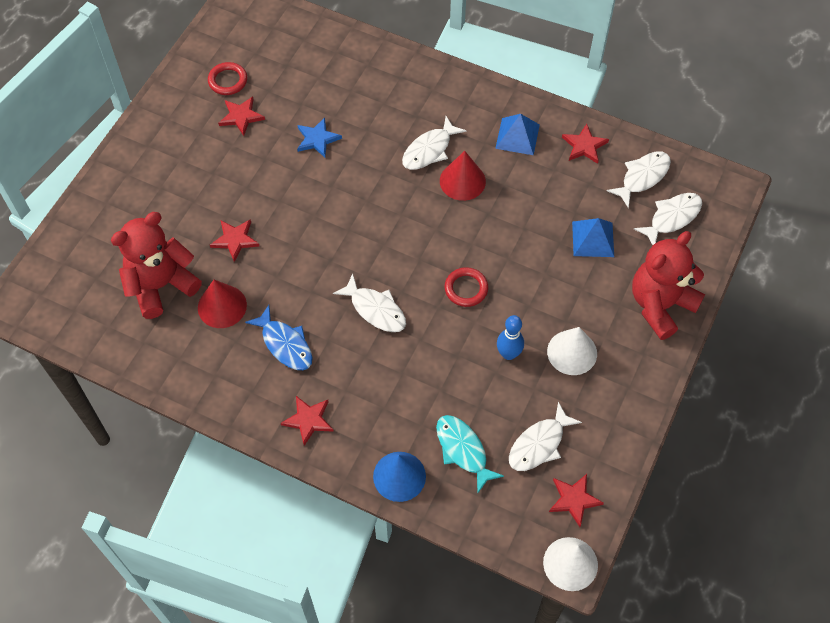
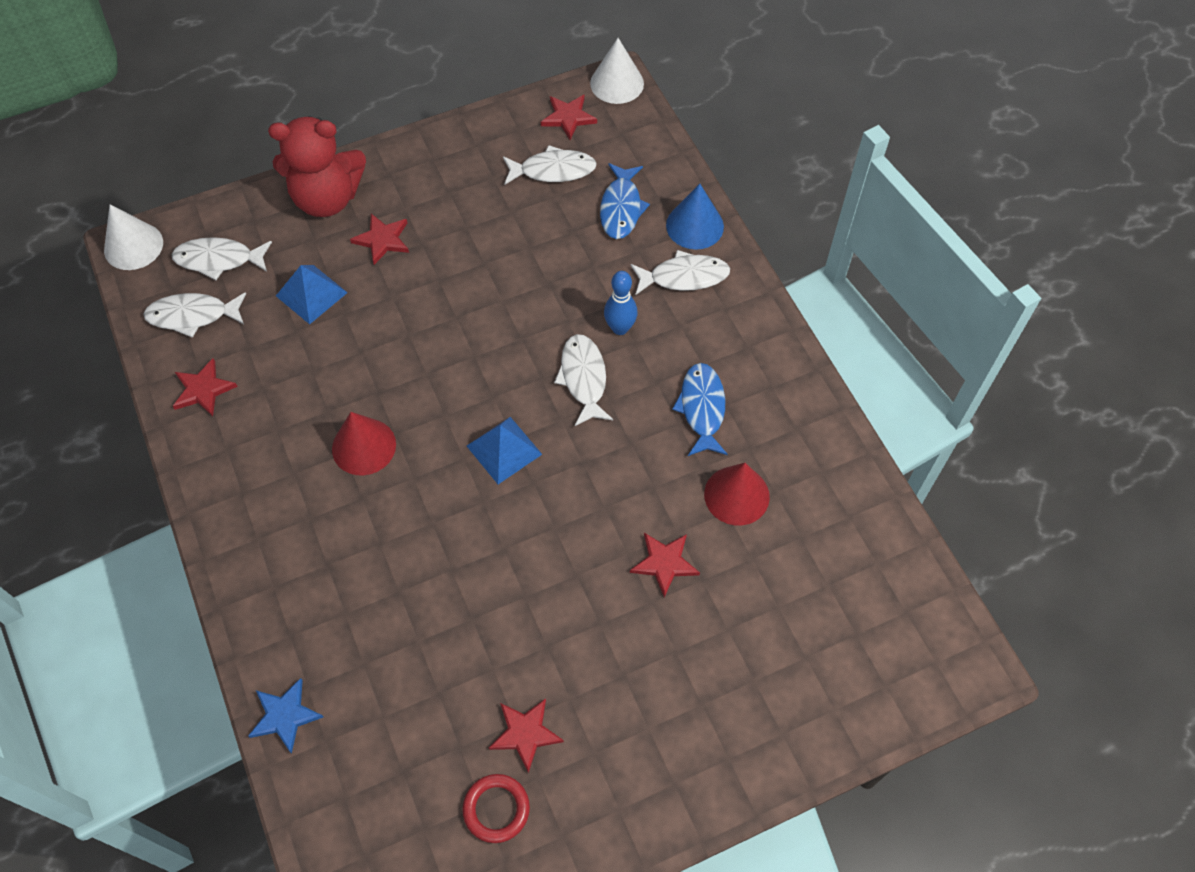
camera: 140 degrees left, 0 degrees up
red teddy bear [111,212,202,319] -> none
red star [281,396,334,446] -> red star moved to [350,214,409,265]
blue star [297,117,342,158] -> blue star moved to [248,678,323,754]
white fish [402,116,466,170] -> white fish moved to [631,250,730,295]
turquoise fish [436,415,504,493] -> blue fish [600,163,650,239]
red ring [444,267,488,307] -> none
blue pyramid [495,114,540,155] -> blue pyramid moved to [467,417,542,484]
blue bowling pin [497,315,524,360] -> blue bowling pin moved to [604,271,638,335]
white cone [547,327,597,375] -> white cone moved to [104,204,163,270]

